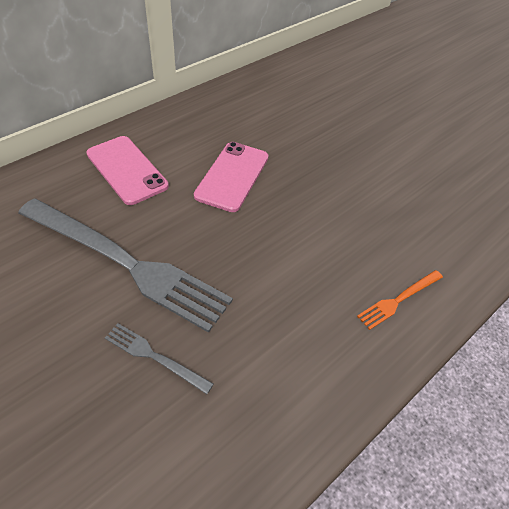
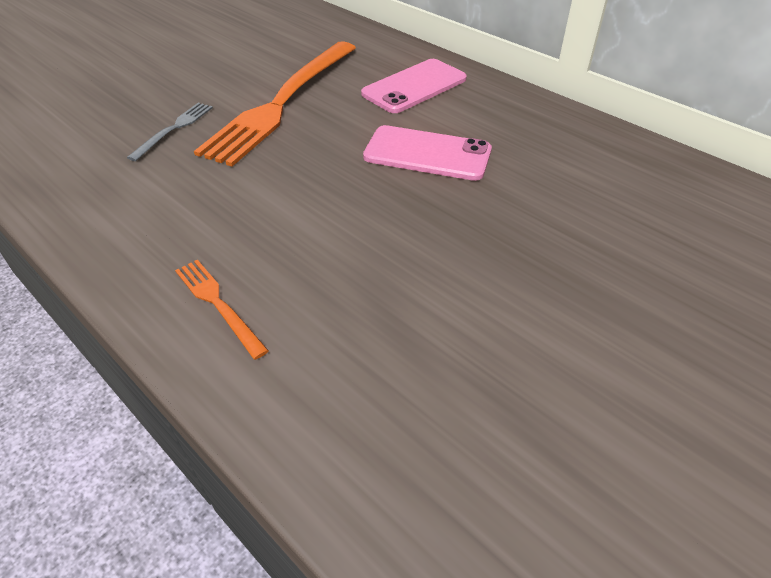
camera: 90 degrees right, 5 degrees down
grey fork [18,198,233,333] -> orange fork [194,41,356,167]

